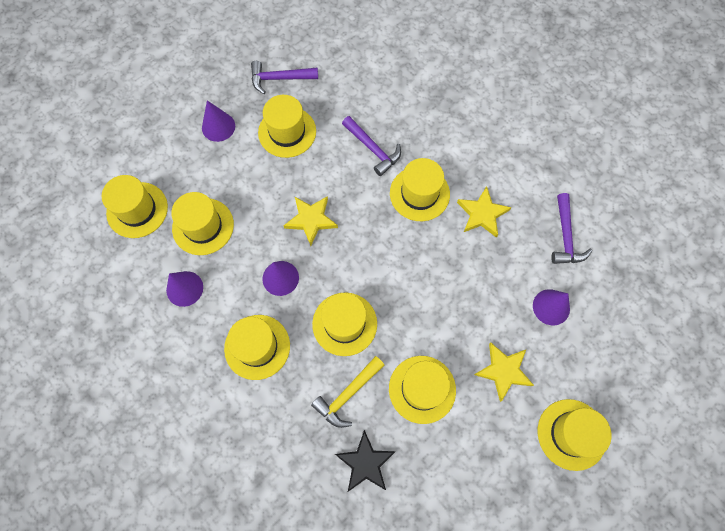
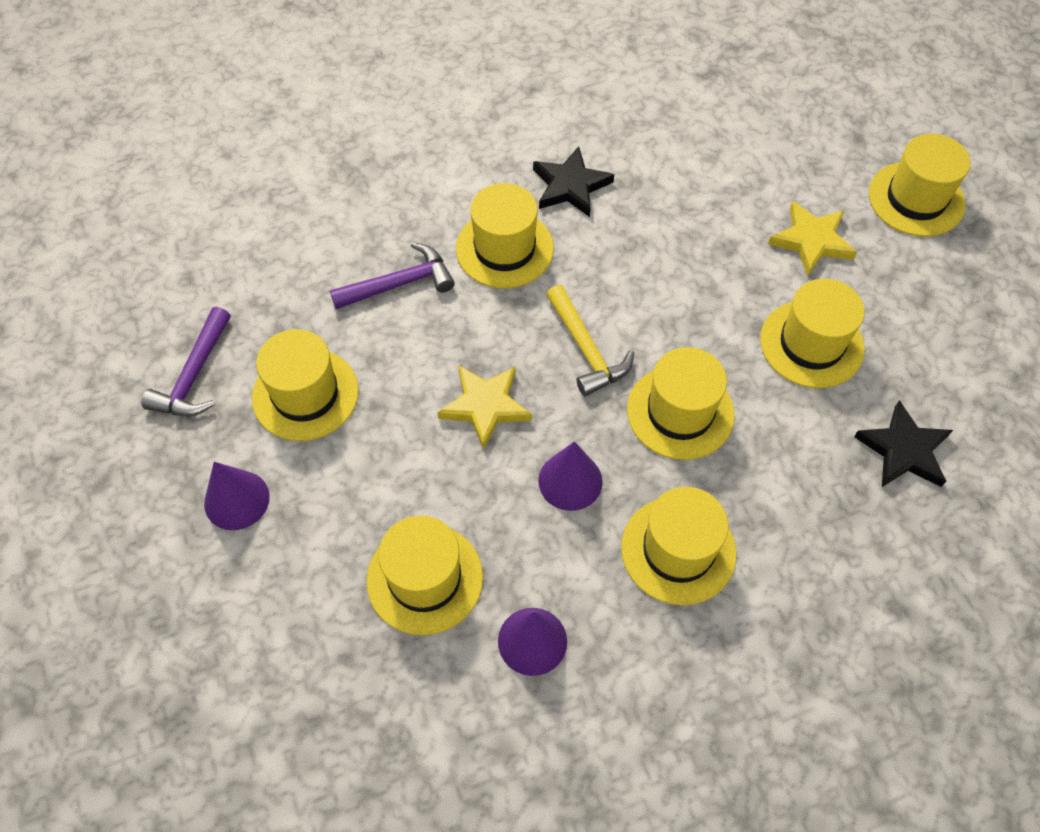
camera: 70 degrees left, 10 degrees down
yellow hat [102,175,168,238] -> none
yellow hammer [311,356,384,428] -> yellow hammer moved to [546,285,634,396]
yellow star [457,186,511,238] -> black star [533,146,614,217]
purple cone [533,289,570,325] -> none
purple hammer [551,193,592,264] -> none

